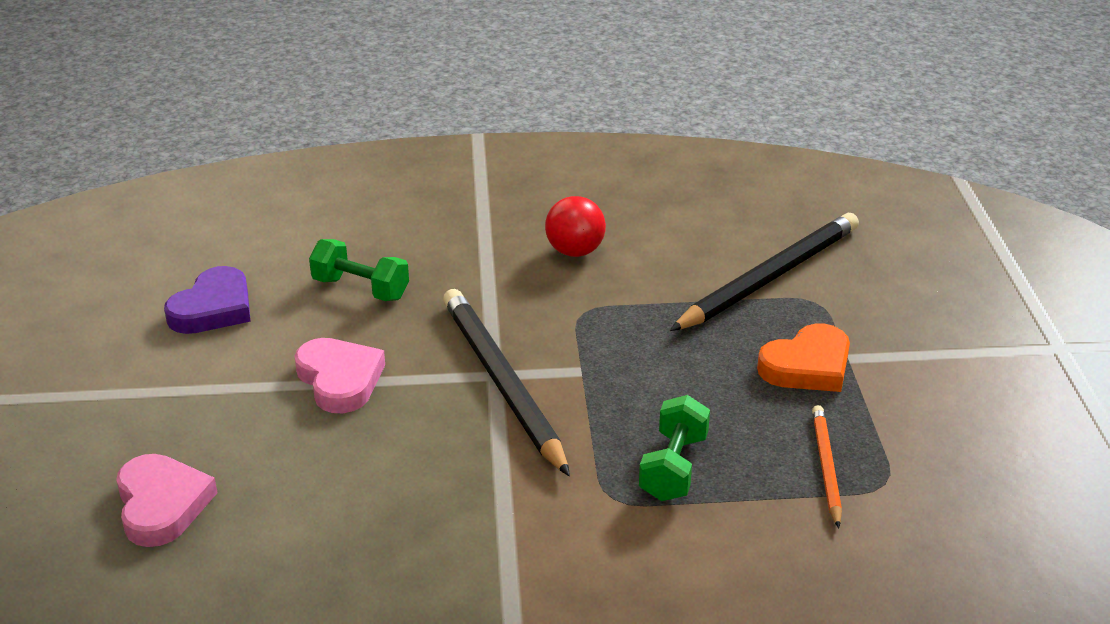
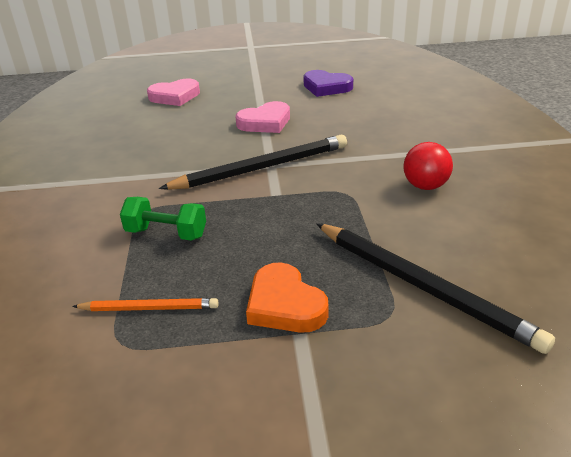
camera: 90 degrees right, 0 degrees up
green dumbbell [309,239,409,301] -> none

